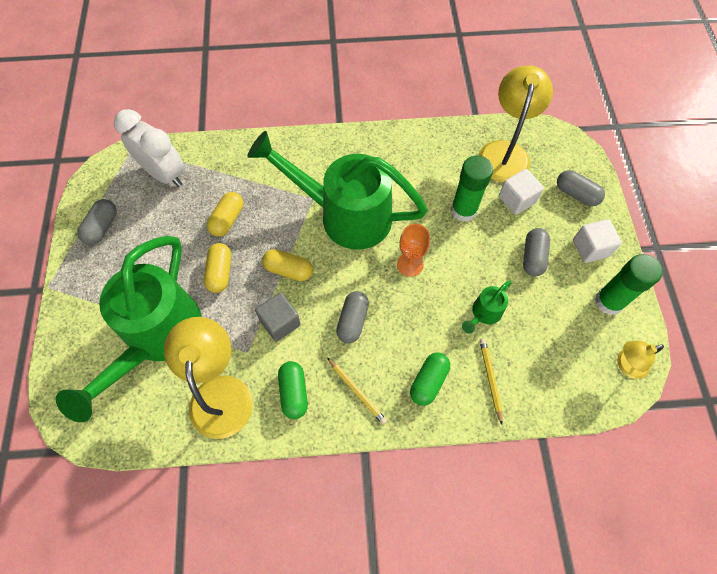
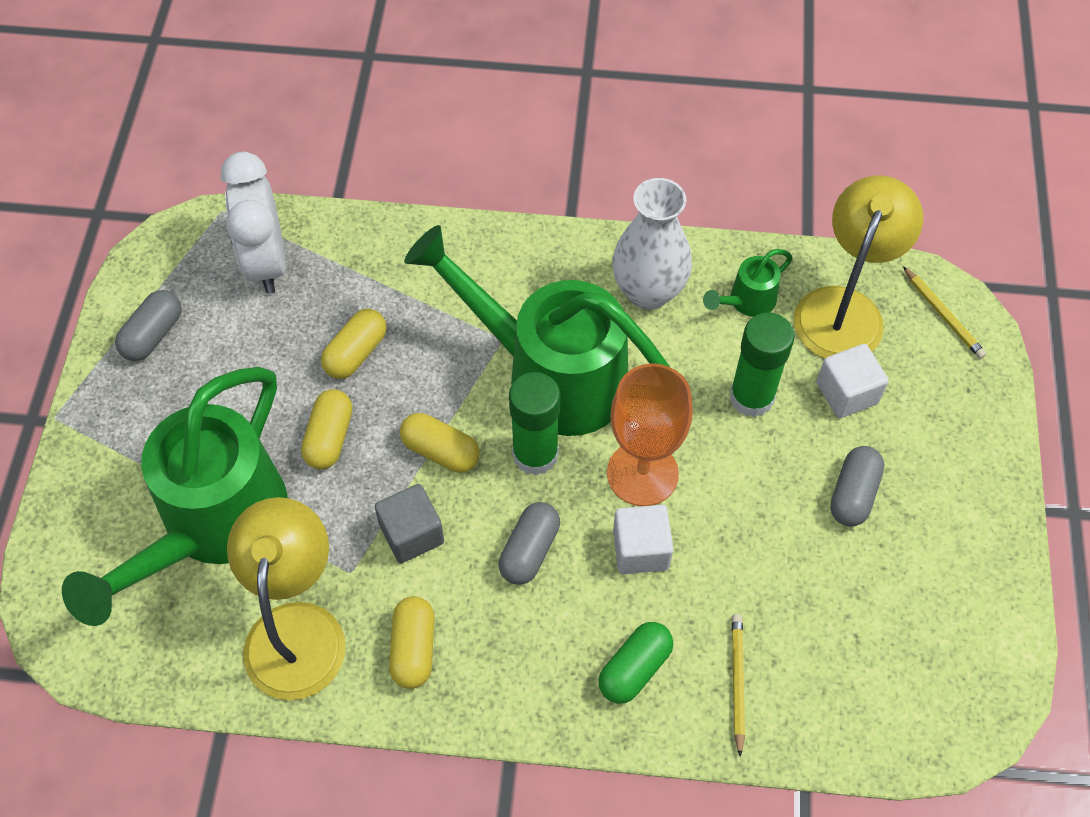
camera: 10 degrees right, 5 degrees down
white clock [114,109,184,187] -> white clock turned 150 degrees counterclockwise [221,152,286,294]
green capsule [278,361,308,419] -> yellow capsule [389,596,435,689]
yellow pencil [327,357,387,425] -> yellow pencil moved to [903,266,987,359]
orange goblet [397,224,430,277] -> orange goblet [607,363,693,506], size x1.60
green watering can [462,280,511,334] -> green watering can moved to [703,249,793,317]
grey capsule [557,170,605,206] -> none
white cube [573,219,622,263] -> white cube moved to [613,505,674,574]
green glue stick [595,254,663,315] -> green glue stick moved to [509,372,560,475]
yellow lamp [617,341,664,379] -> none
none -> white vase [612,178,692,310]

